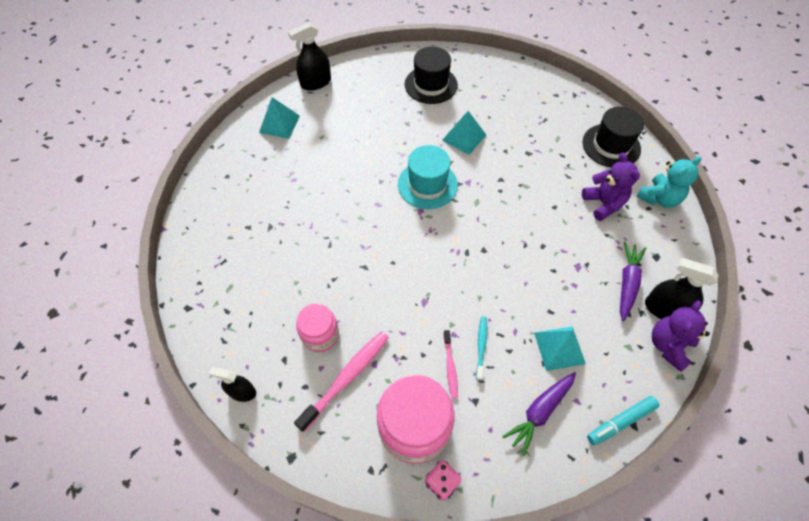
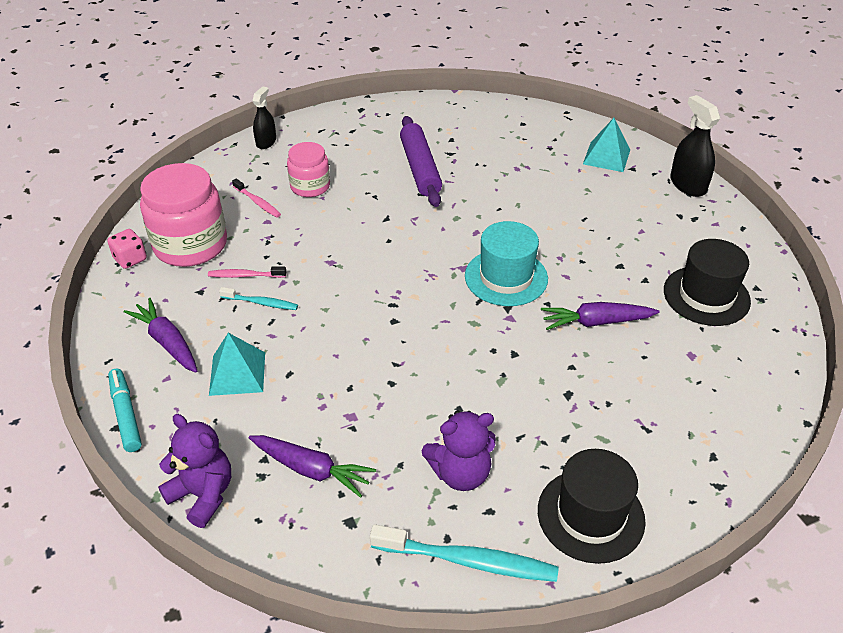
camera: 95 degrees right, 15 degrees down
pink toothbrush [294,331,389,432] -> pink toothbrush [232,179,281,218], size x0.56
turquoise pyramid [442,111,486,155] -> purple carrot [541,302,659,330]
turquoise teddy bear [637,156,702,208] -> turquoise toothbrush [370,524,559,582]
black spray bottle [645,258,718,319] -> none
none -> purple rolling pin [400,116,442,207]

